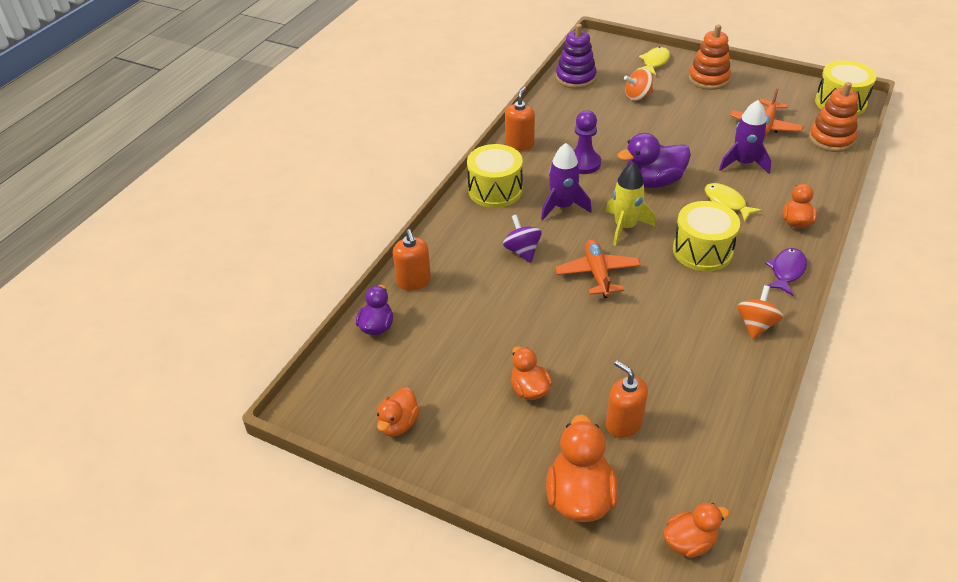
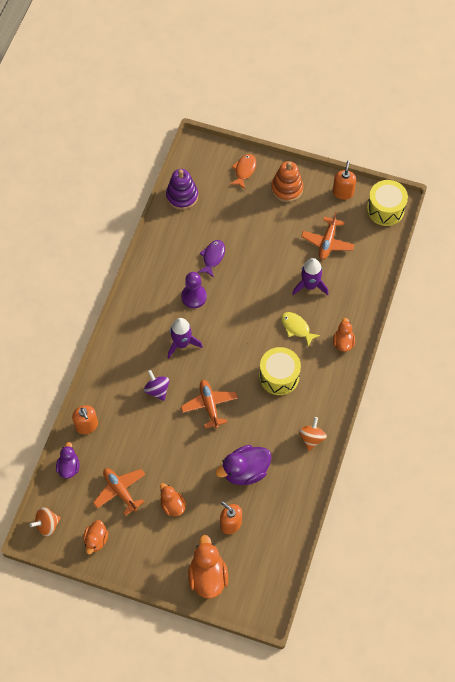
camera: 10 degrees left, 20 degrees up
yellow drum [467,144,523,208] -> none
orange soap dispenser [505,87,535,151] -> orange soap dispenser moved to [333,161,356,200]
yellow rocket [605,163,655,246] -> none
purple duck [617,133,691,188] -> purple duck moved to [215,445,272,485]
orange spinning top [624,68,653,101] -> orange spinning top moved to [30,507,61,536]
yellow fish [636,47,670,75] -> orange fish [230,154,256,189]
orange duck [664,503,730,558] -> none
purple fish [765,248,807,296] -> purple fish moved to [197,240,225,278]
orange stacking toy [809,82,858,152] -> none
none -> orange plane [93,468,146,516]

